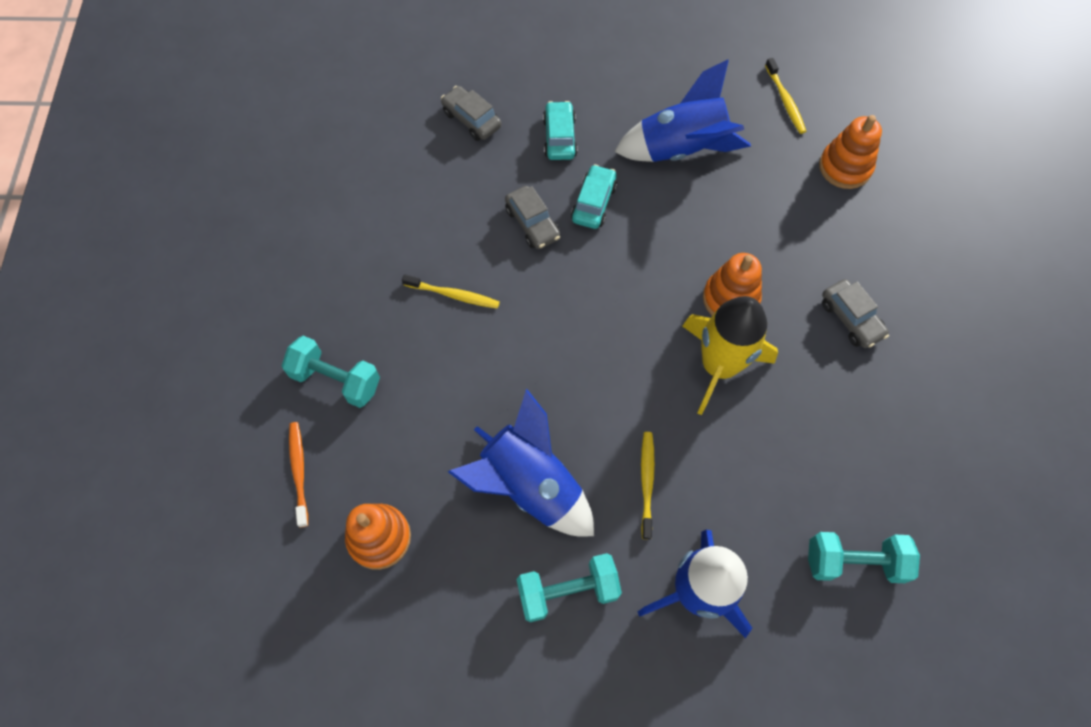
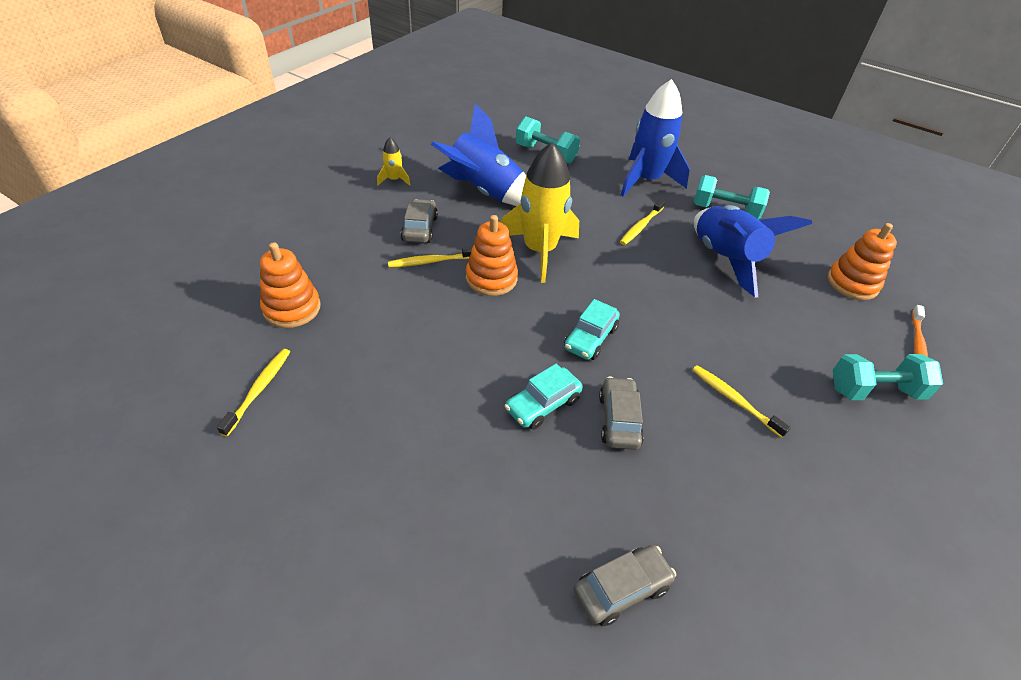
camera: 150 degrees left, 20 degrees down
turquoise dumbbell [282,336,380,408] -> turquoise dumbbell turned 60 degrees counterclockwise [833,354,943,400]
grey car [441,86,502,141] -> grey car turned 105 degrees counterclockwise [574,545,676,626]
turquoise car [543,101,578,160] -> turquoise car moved to [564,299,620,360]
blue rocket [614,60,751,162] -> blue rocket moved to [431,104,526,206]
none -> yellow rocket [377,137,410,186]
none -> yellow toothbrush [388,247,472,268]

